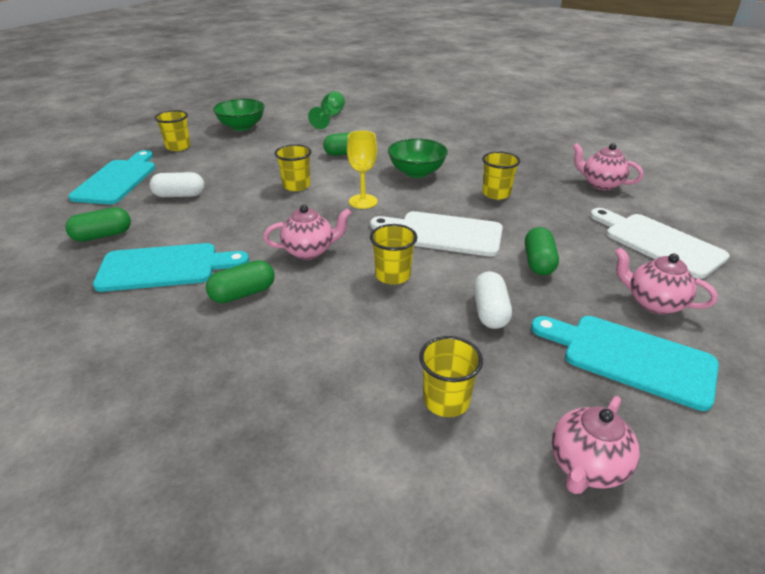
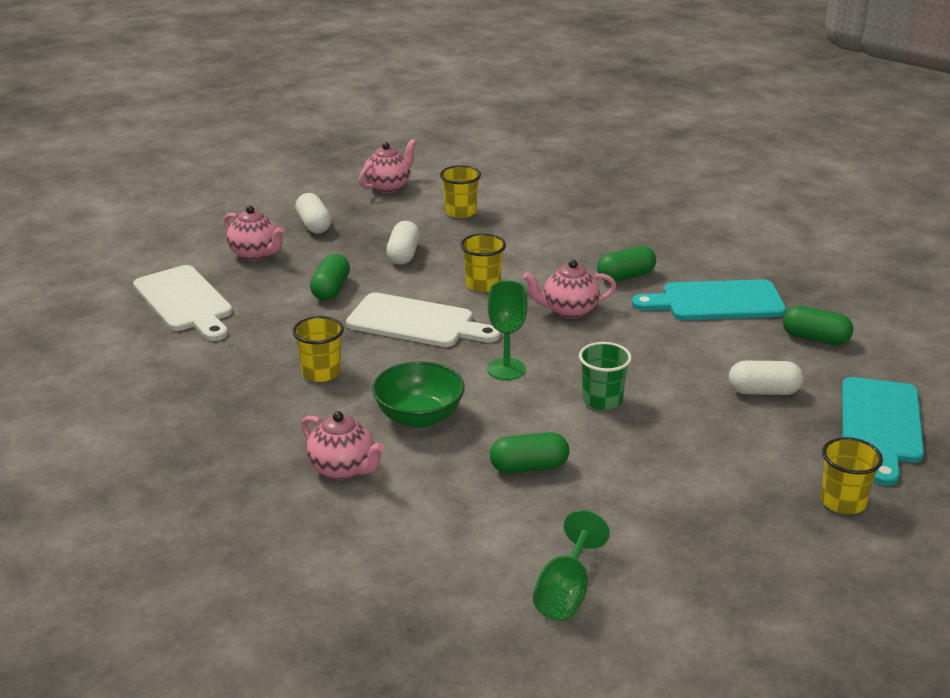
camera: 175 degrees left, 5 degrees down
green capsule [65,207,131,242] -> green capsule turned 45 degrees clockwise [783,306,853,345]
green bowl [213,99,265,131] -> none
yellow cup [275,144,312,191] -> green cup [579,342,632,410]
yellow goblet [347,131,377,209] -> green goblet [487,281,528,380]
turquoise cutting board [531,316,719,411] -> white capsule [295,193,331,233]
pink teapot [572,143,643,190] -> pink teapot moved to [301,411,385,480]

